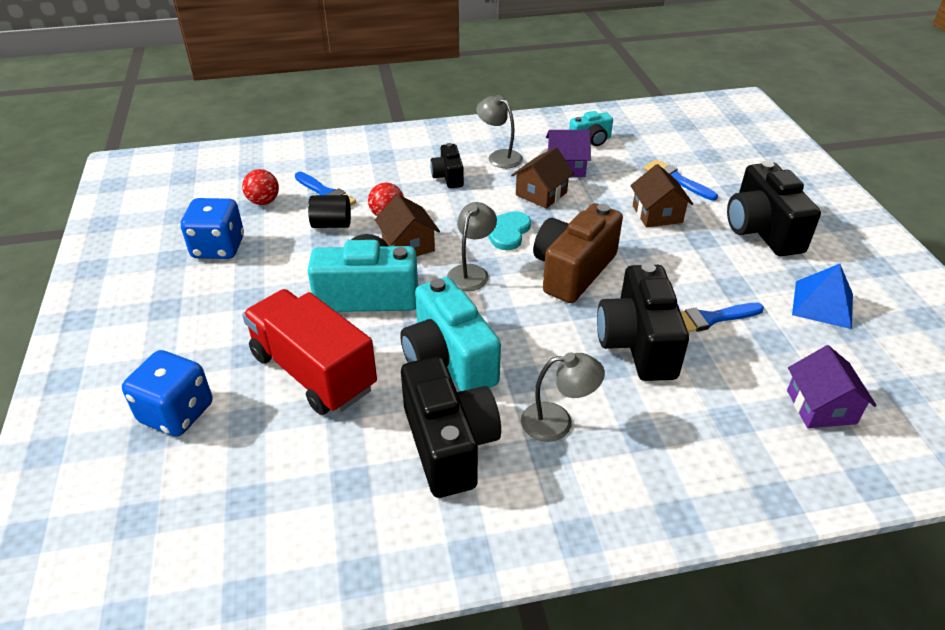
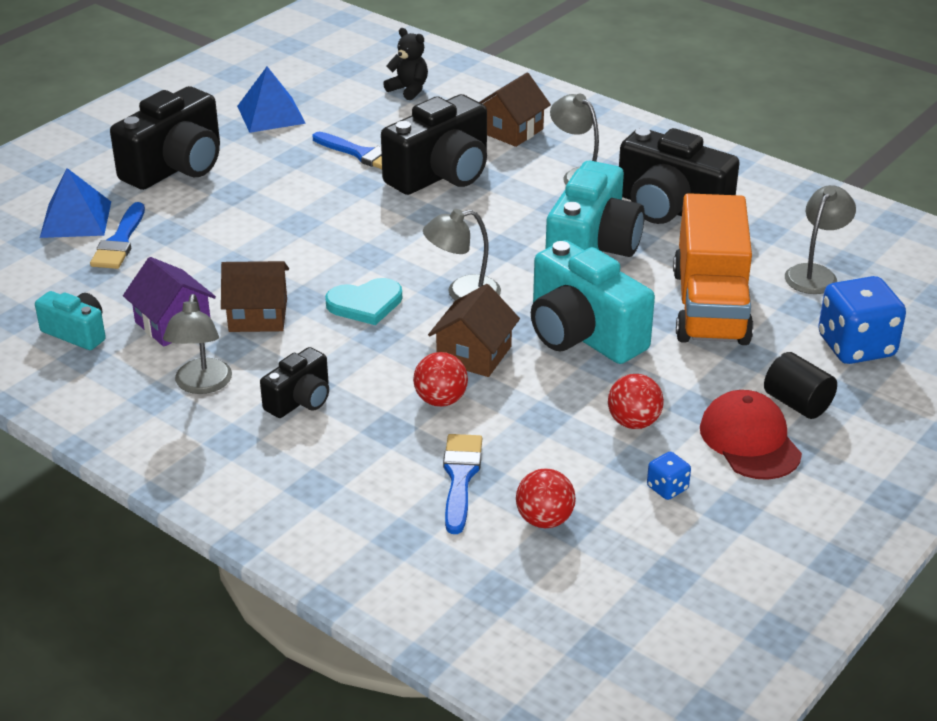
camera: 130 degrees left, 5 degrees down
blue dice [181,198,244,259] -> blue dice [647,452,691,500], size x0.46
red truck [242,289,377,415] -> orange truck [673,193,754,345]
black cylinder [308,195,351,228] -> black cylinder moved to [764,352,837,419]
black camera [401,356,501,498] -> black camera turned 90 degrees counterclockwise [619,128,739,224]
brown camera [533,203,623,303] -> none
brown house [630,164,693,227] -> brown house moved to [479,73,551,147]
purple house [787,345,877,428] -> black teddy bear [383,28,428,100]
none -> blue pyramid [40,168,111,238]
none -> red ball [608,374,664,429]
none -> red cap [700,390,802,480]
none -> grey lamp [785,185,856,294]

